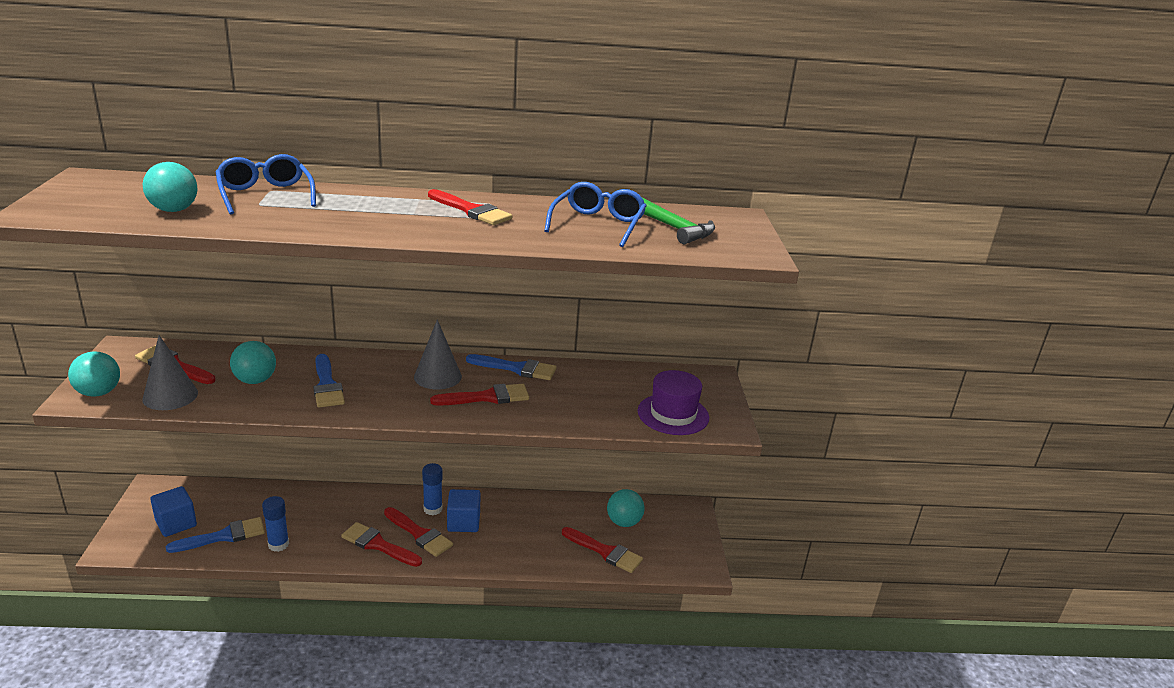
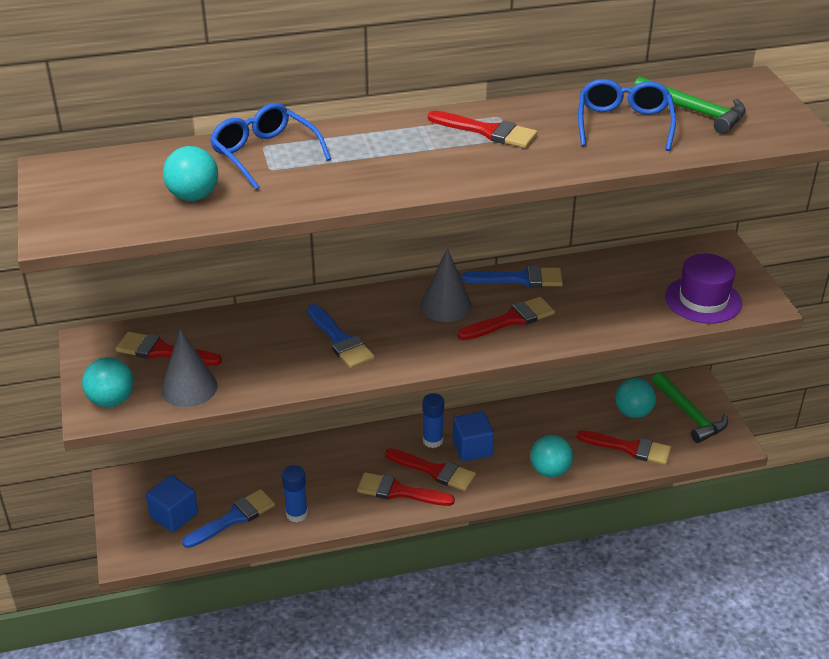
camera: 10 degrees left, 10 degrees up
turquoise ball [230,341,276,384] -> turquoise ball moved to [530,435,573,478]
none -> green hammer [652,372,728,443]

